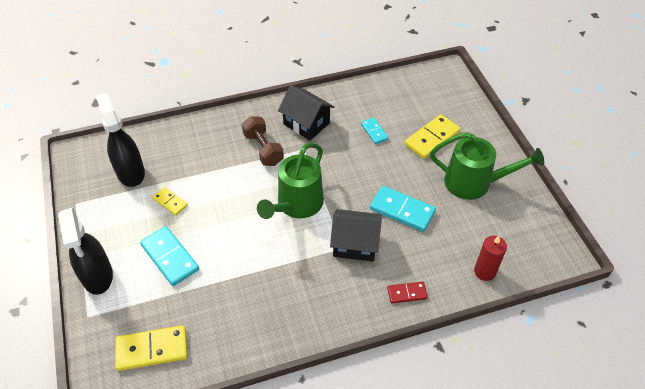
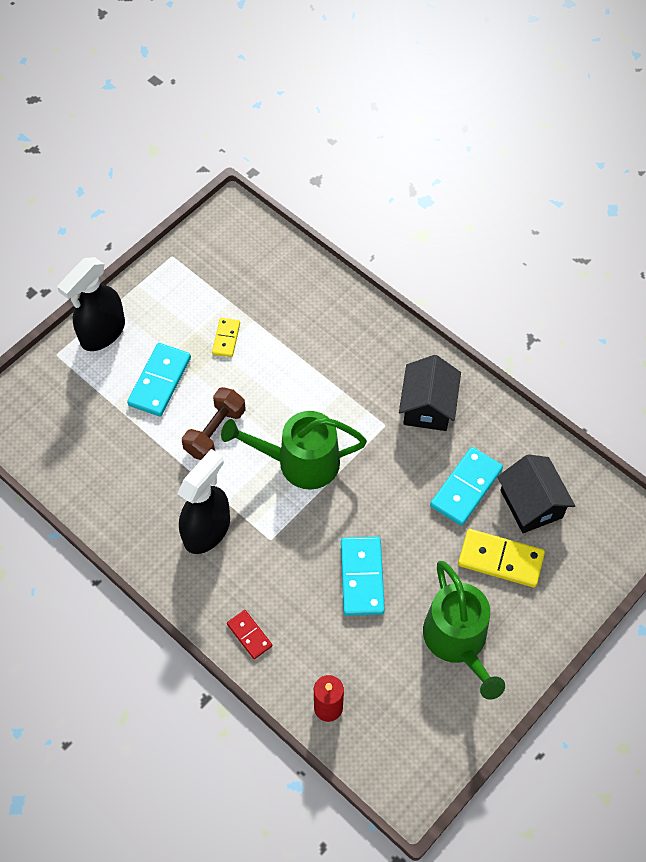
camera: 60 degrees right, 10 degrees up
black spray bottle [96,93,145,187] -> black spray bottle moved to [177,449,230,554]
yellow domino [115,325,188,371] -> none
brown dumbbell [242,116,284,166] -> brown dumbbell moved to [182,387,246,460]
black house [330,209,382,262] -> black house moved to [497,454,575,533]
turquoise domino [361,117,388,144] -> turquoise domino [430,447,503,526], size x1.74

